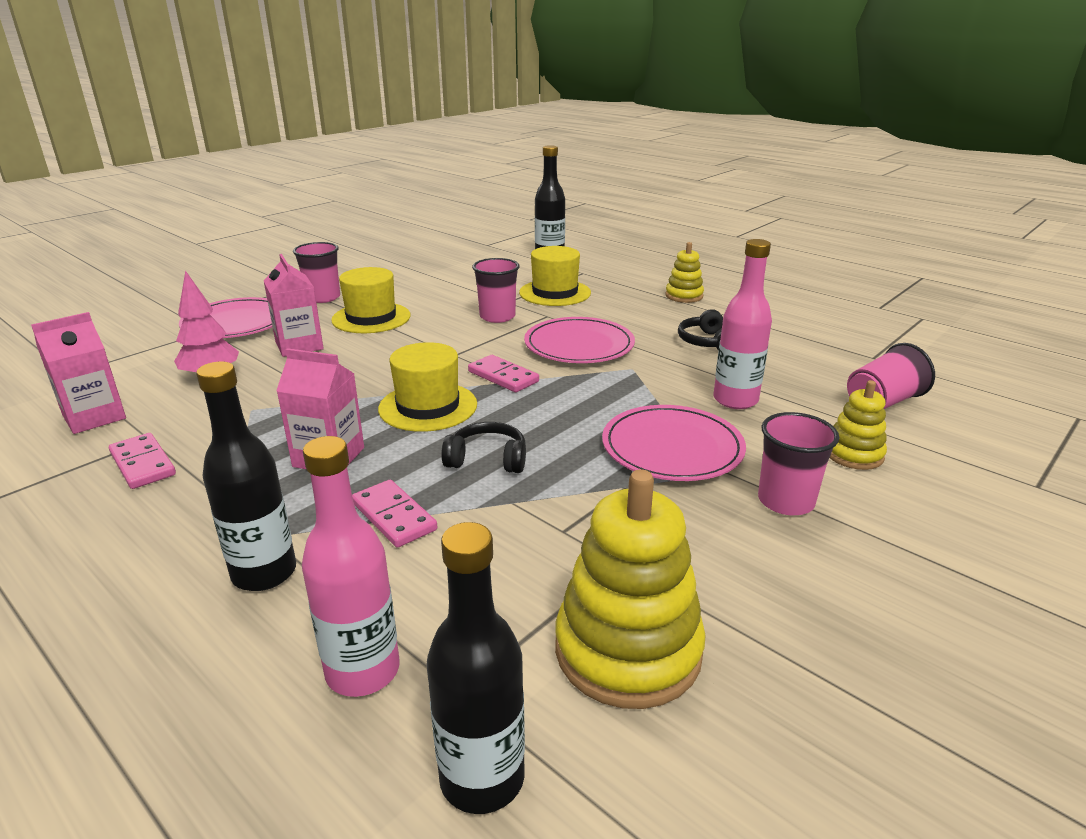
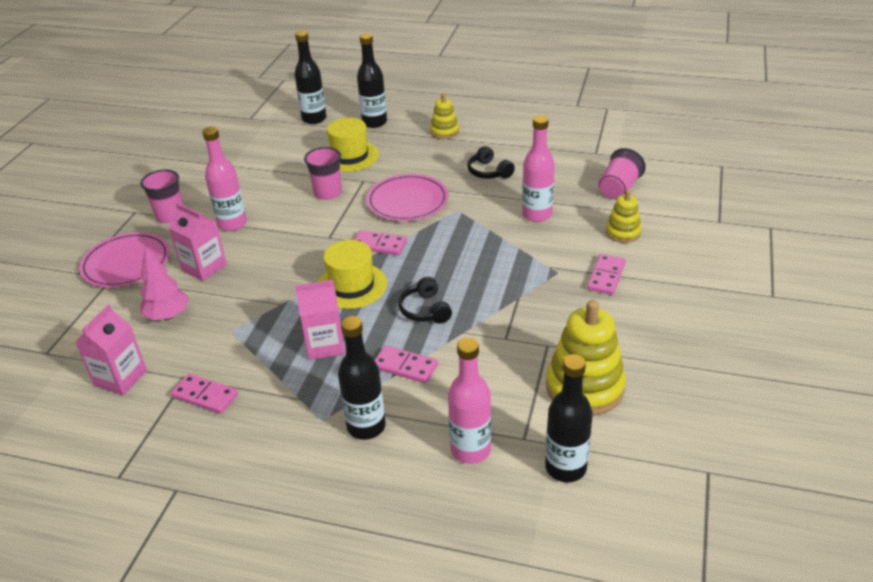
camera: 25 degrees left, 10 degrees up
yellow hat [331,267,411,333] -> pink bottle [202,127,247,231]
black headphones [441,422,526,473] -> black headphones turned 90 degrees counterclockwise [398,277,452,324]
pink plate [602,405,746,481] -> none
pink cup [758,412,839,515] -> pink domino [587,254,625,295]
none -> black bottle [357,33,387,128]

